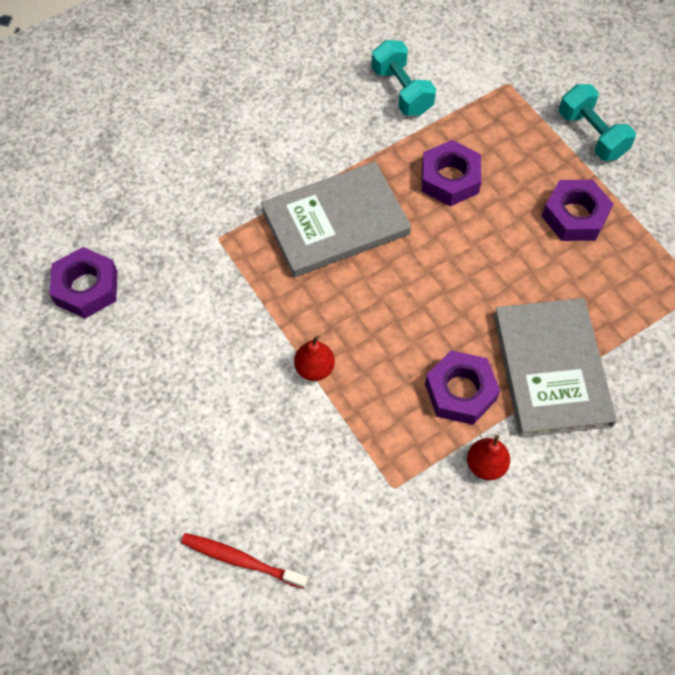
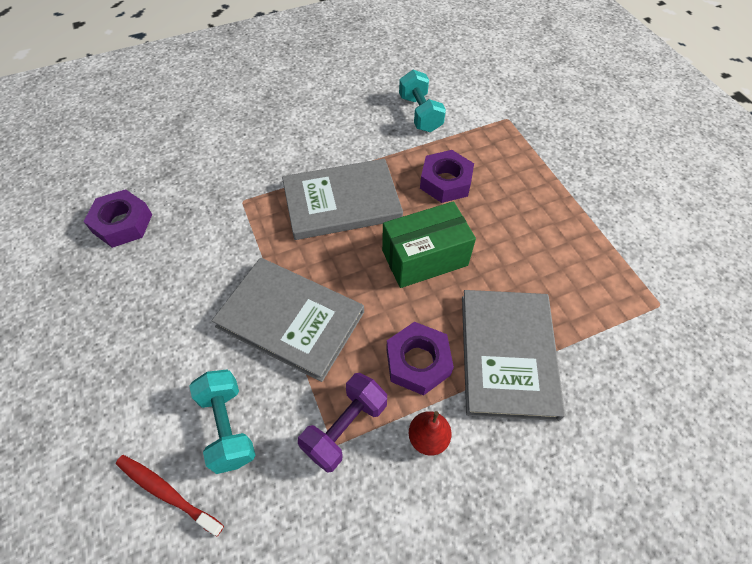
camera: 10 degrees right, 5 degrees down
red pear [294,335,335,381] -> grey book [211,258,364,382]
purple nut [542,180,614,241] -> none
turquoise dumbbell [559,84,636,161] -> turquoise dumbbell moved to [189,370,255,474]
none -> purple dumbbell [298,373,387,473]
none -> green box [382,201,476,288]

